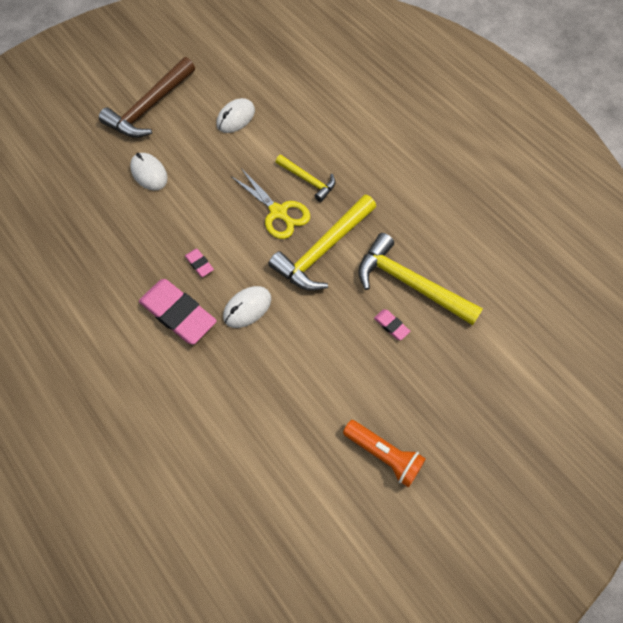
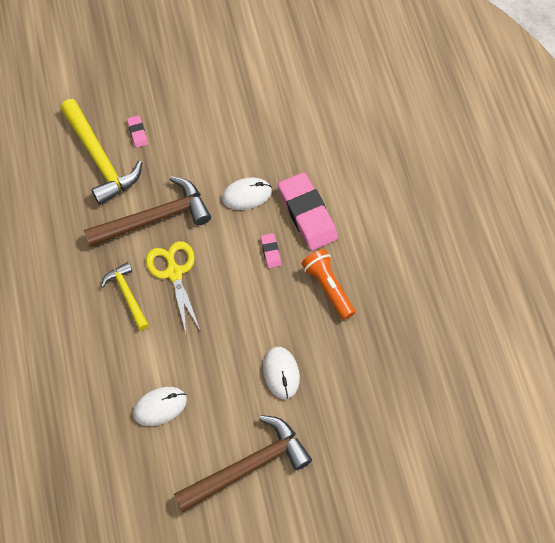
camera: 155 degrees left, 0 degrees up
yellow hammer [268,194,376,291] -> brown hammer [84,176,211,247]
orange flashlight [343,420,426,488] -> orange flashlight moved to [301,249,355,320]

